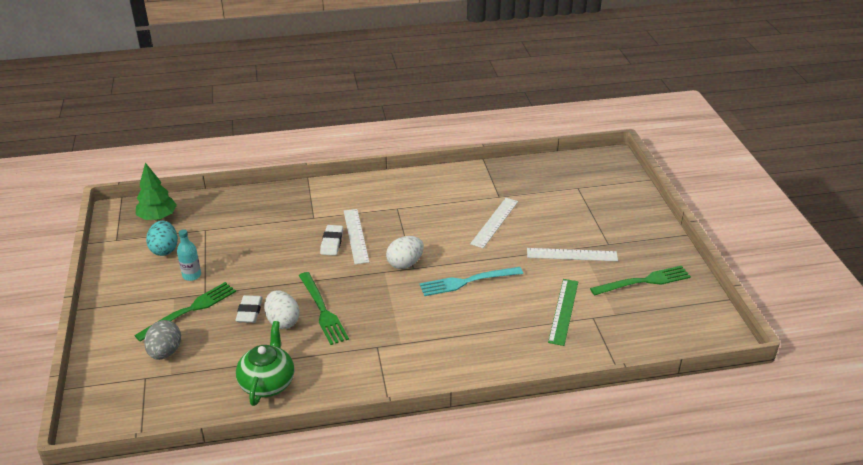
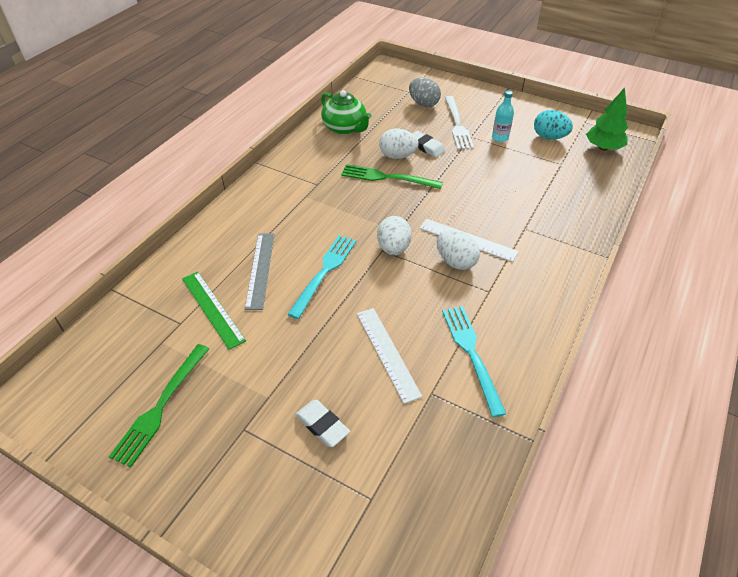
camera: 130 degrees right, 10 degrees up
green fork [134,282,236,342] -> white fork [445,96,474,150]
white eraser [320,225,343,256] -> white eraser moved to [295,400,350,447]
white ruler [527,248,618,261] -> none
none -> grey ruler [245,233,275,310]
none -> white egg [437,230,480,270]
none -> turquoise fork [442,306,506,417]

